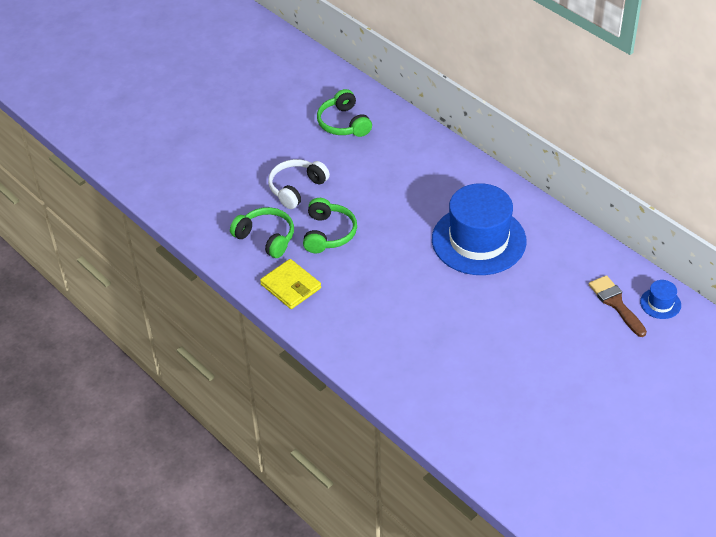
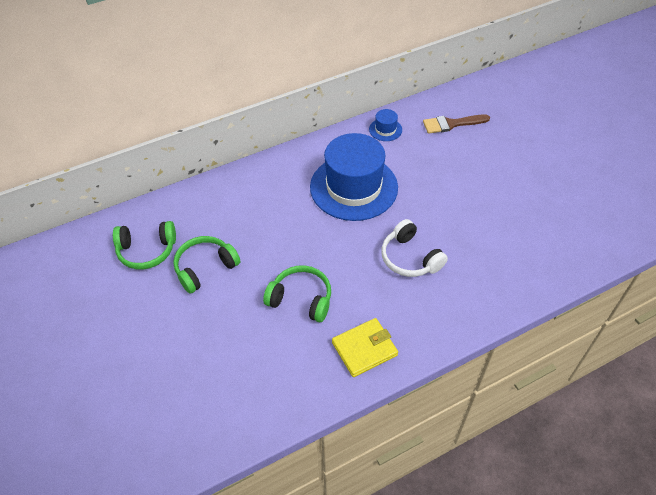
camera: 75 degrees left, 5 degrees up
green headphones [230,207,294,258] -> green headphones moved to [173,236,241,294]
white headphones [268,159,330,209] -> white headphones moved to [381,219,448,277]
blue hat [640,280,681,319] -> blue hat moved to [369,109,402,141]

